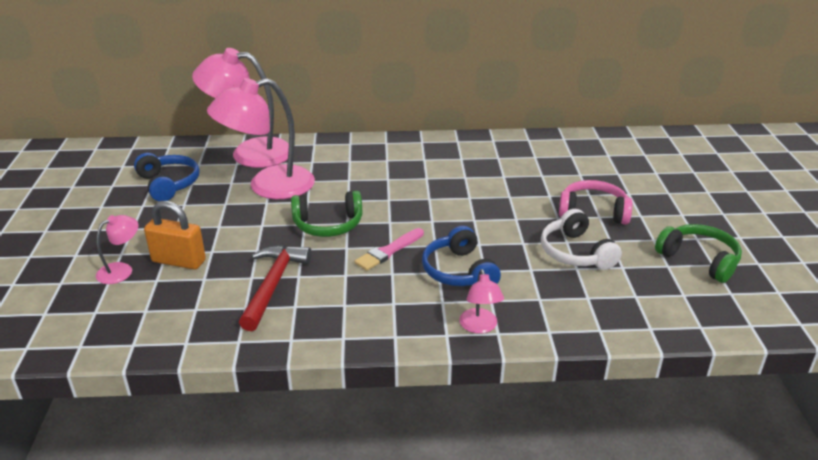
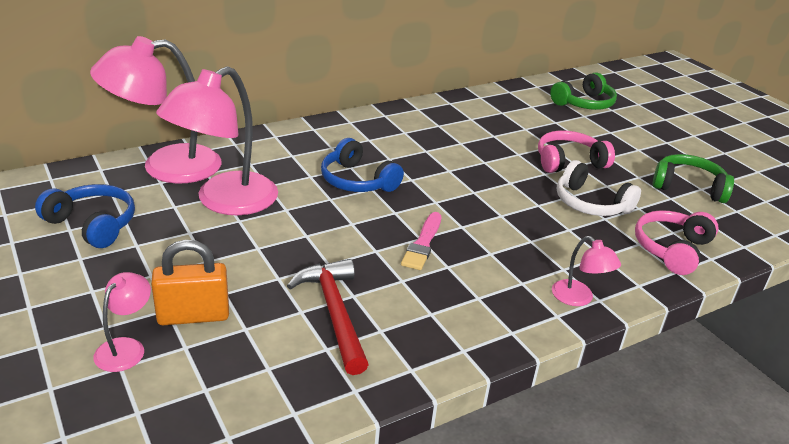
camera: 30 degrees left, 0 degrees up
green headphones [291,191,362,237] -> green headphones moved to [550,72,617,110]
blue headphones [422,226,501,286] -> blue headphones moved to [321,138,404,192]
none -> pink headphones [635,210,719,275]

